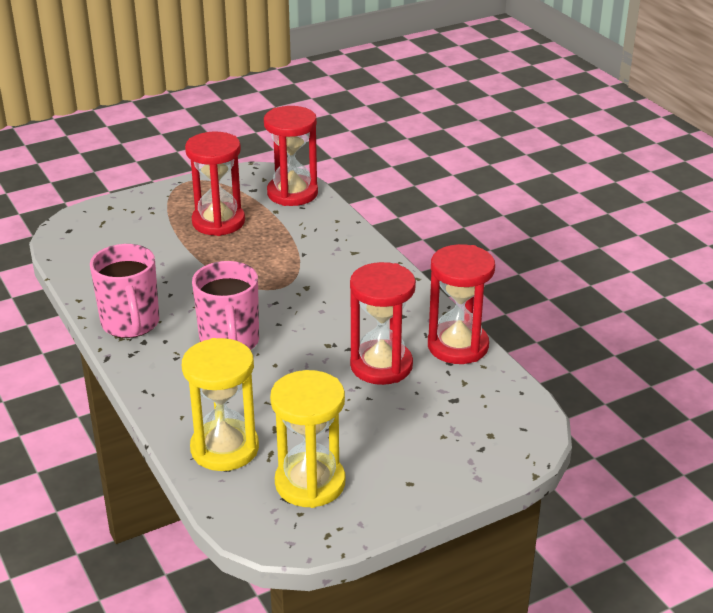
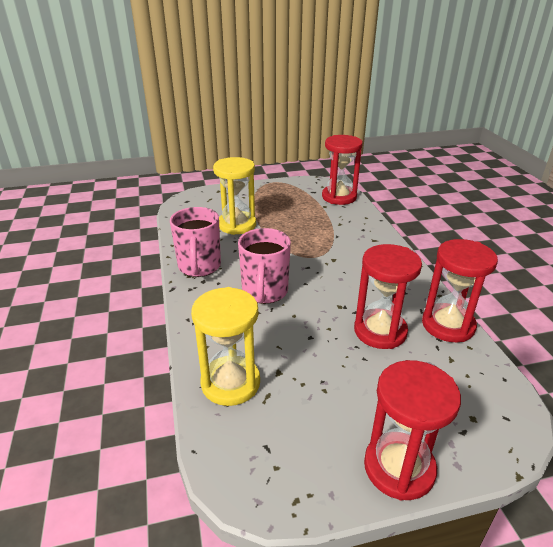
camera: 15 degrees right, 0 degrees up
red hourglass [185,132,245,236] -> red hourglass moved to [364,360,461,501]
yellow hourglass [270,370,345,508] -> yellow hourglass moved to [213,157,256,235]

